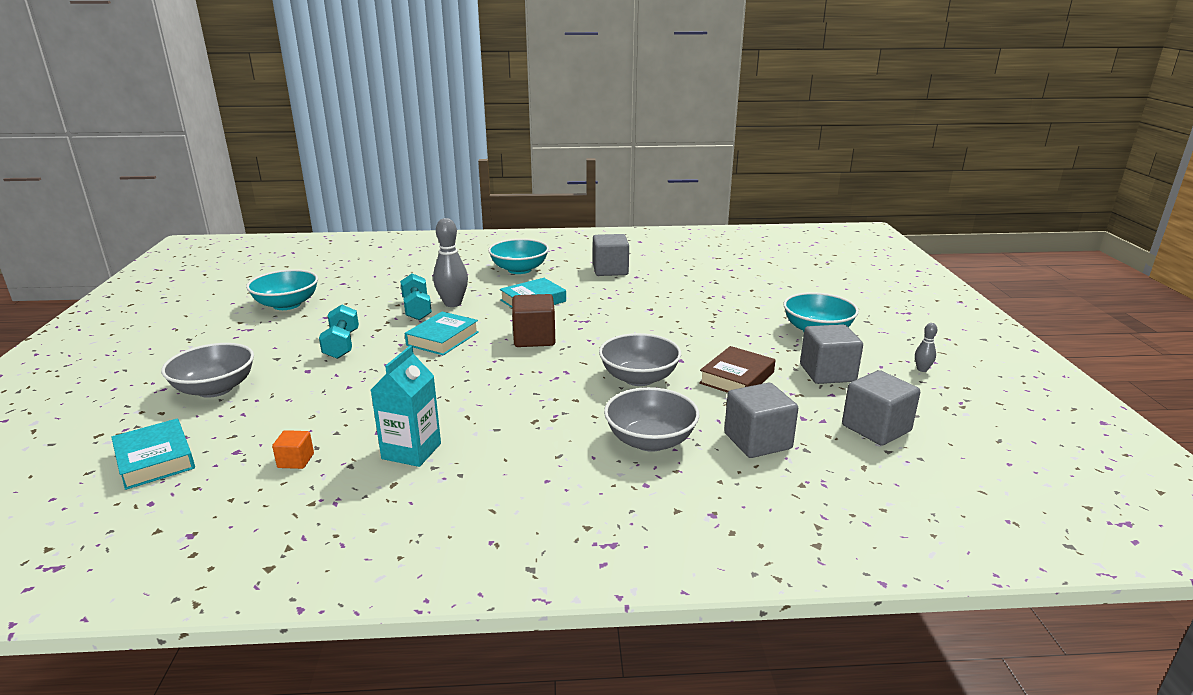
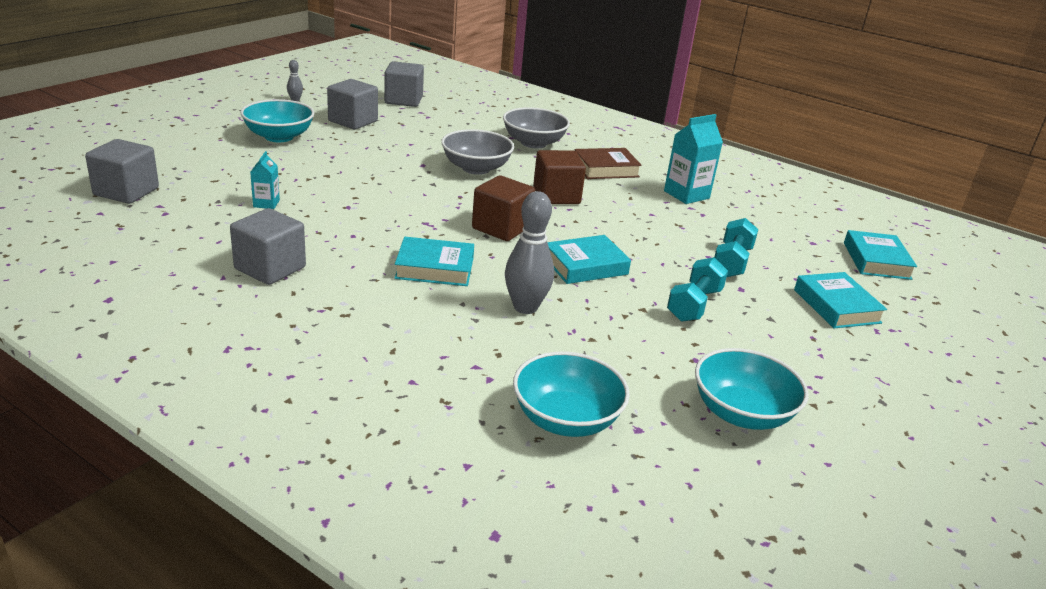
camera: 145 degrees left, 5 degrees up
grey bowl [161,343,254,398] -> turquoise book [794,272,887,328]
orange cube [272,430,314,469] -> none
turquoise dumbbell [400,273,432,320] -> turquoise dumbbell moved to [715,218,758,277]
turquoise bowl [488,239,549,274] -> turquoise bowl moved to [513,351,630,437]
brown book [699,346,775,393] -> brown book moved to [575,148,642,179]
grey cube [724,383,798,458] -> grey cube moved to [85,139,159,204]
none -> turquoise carton [250,151,280,209]
none -> brown cube [533,150,586,204]

